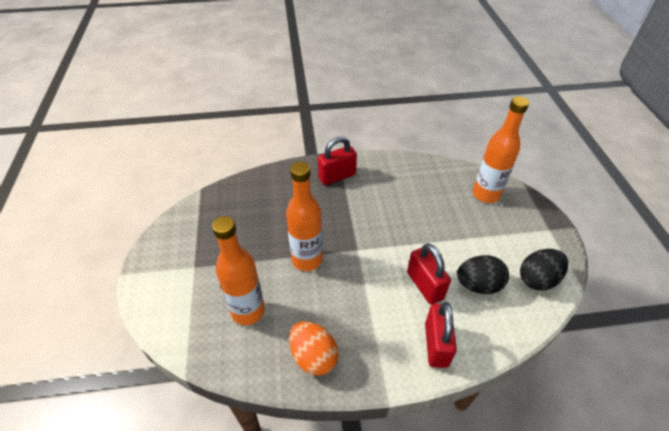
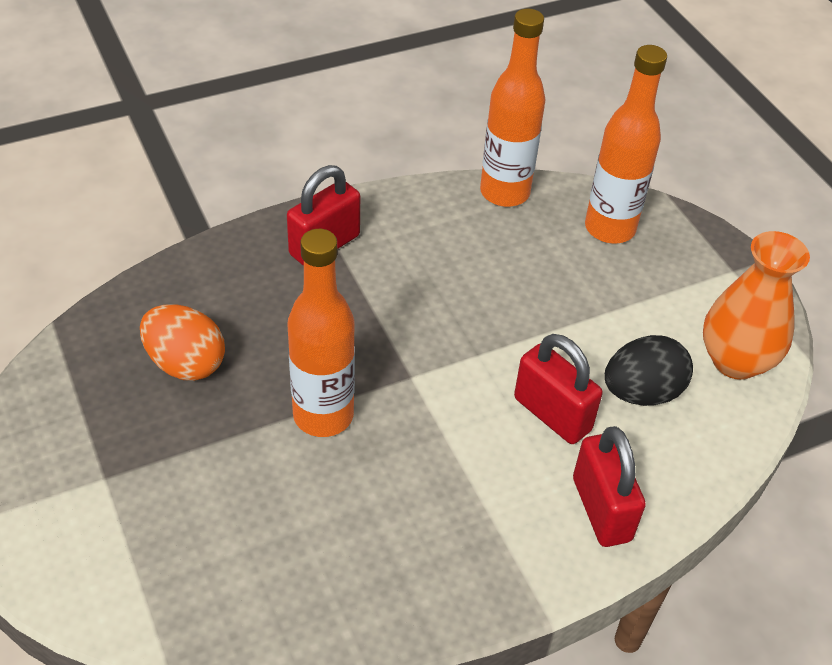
camera: 20 degrees left, 0 degrees up
orange bottle [212,216,265,325] -> orange bottle moved to [480,9,546,207]
orange egg [289,321,339,376] -> orange egg moved to [140,304,225,381]
black egg [520,249,568,291] -> orange vase [703,231,810,380]

